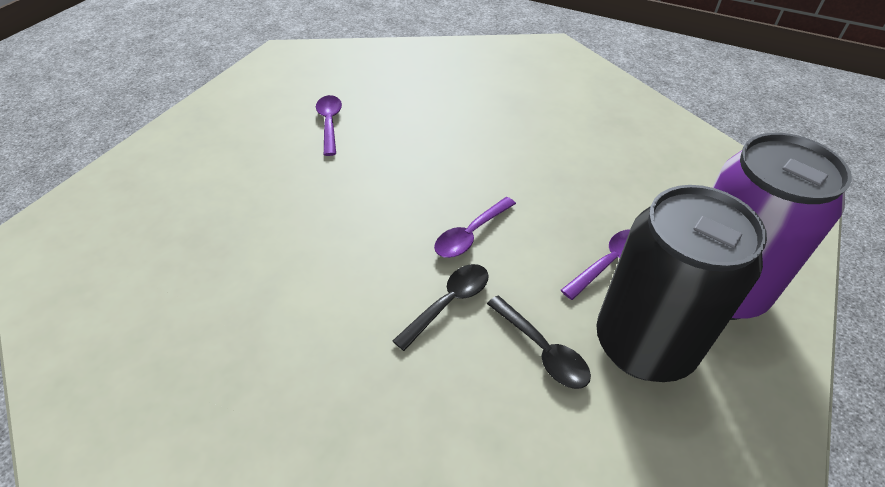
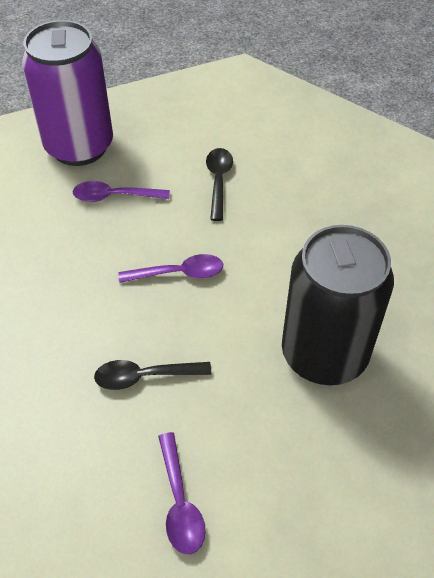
camera: 140 degrees left, 5 degrees up
purple spoon [316,95,342,156] -> purple spoon turned 45 degrees counterclockwise [158,432,206,554]
black spoon [393,264,489,351] -> black spoon moved to [94,360,211,390]
black can [596,185,767,382] -> black can moved to [282,225,394,385]

